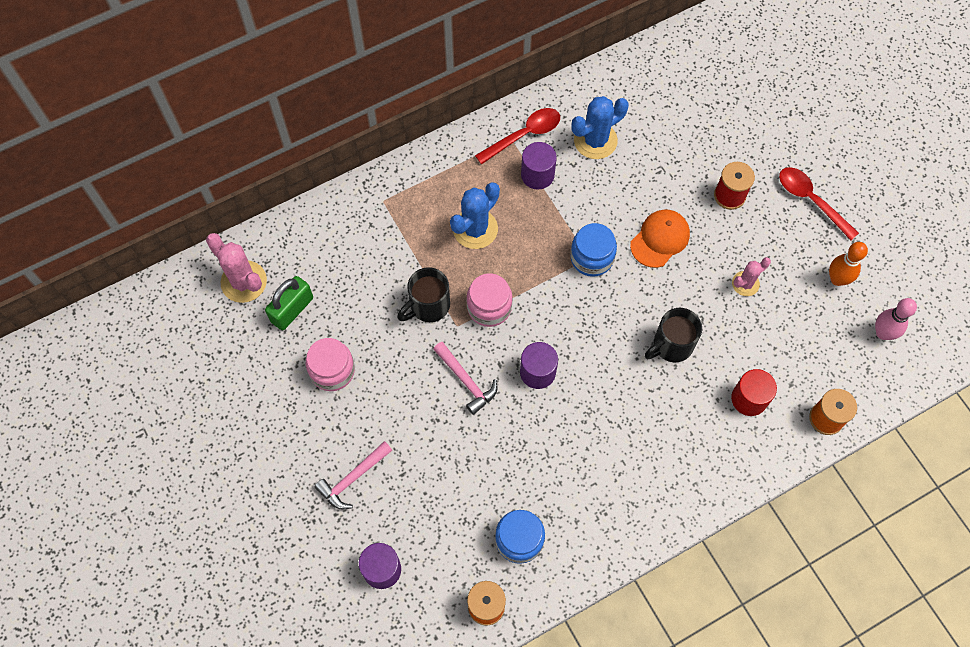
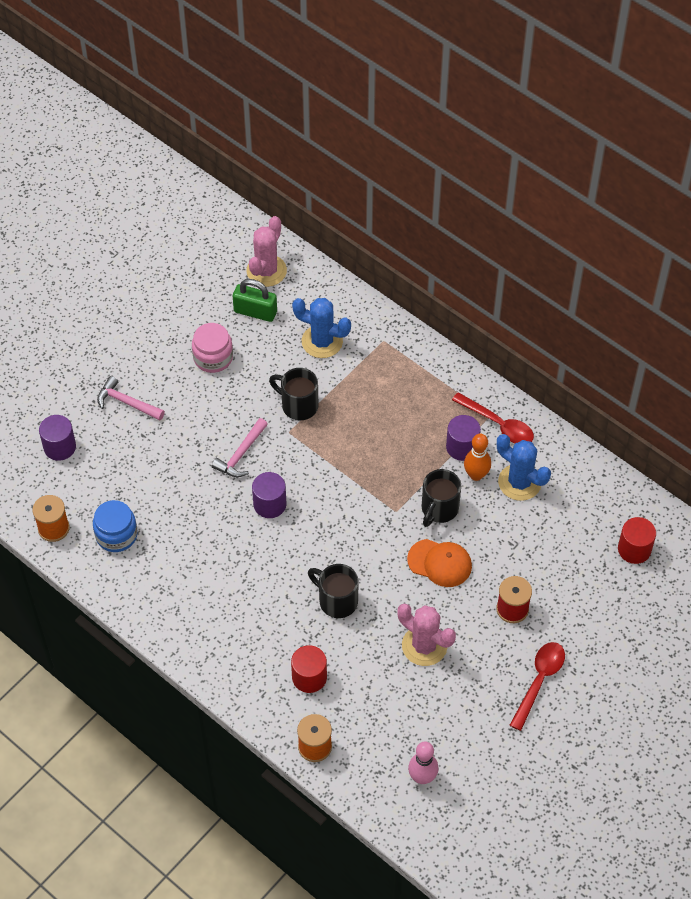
camera: 70 degrees right, 10 degrees down
blue cactus [450,182,500,249] -> blue cactus moved to [292,298,351,358]
pink jar [467,273,513,327] -> none
blue jar [570,223,617,277] -> none
pink cactus [732,257,771,296] -> pink cactus [398,603,456,666], size x1.67
orange bowling pin [829,242,868,286] -> orange bowling pin moved to [464,434,491,481]
none -> black mug [422,469,461,527]
none -> red cylinder [618,517,656,564]

